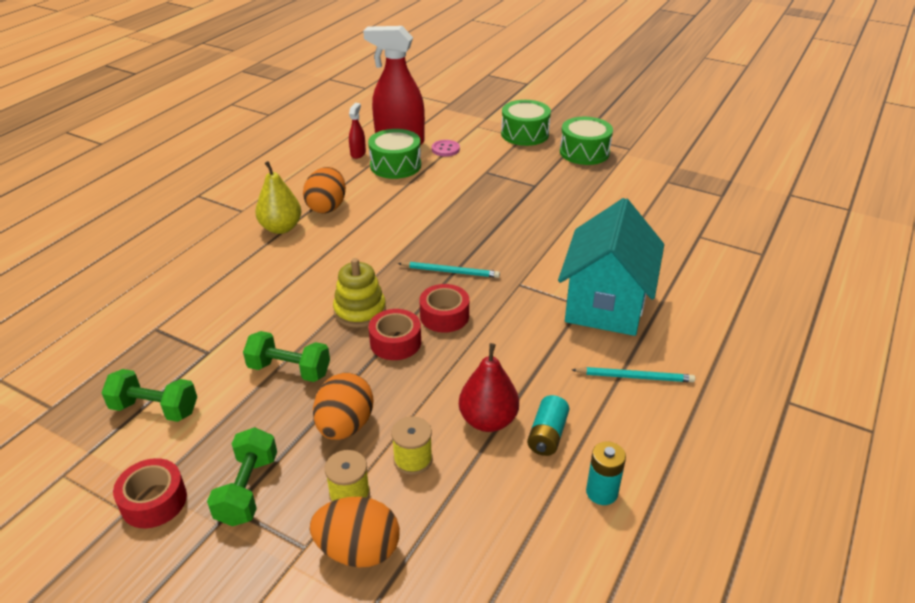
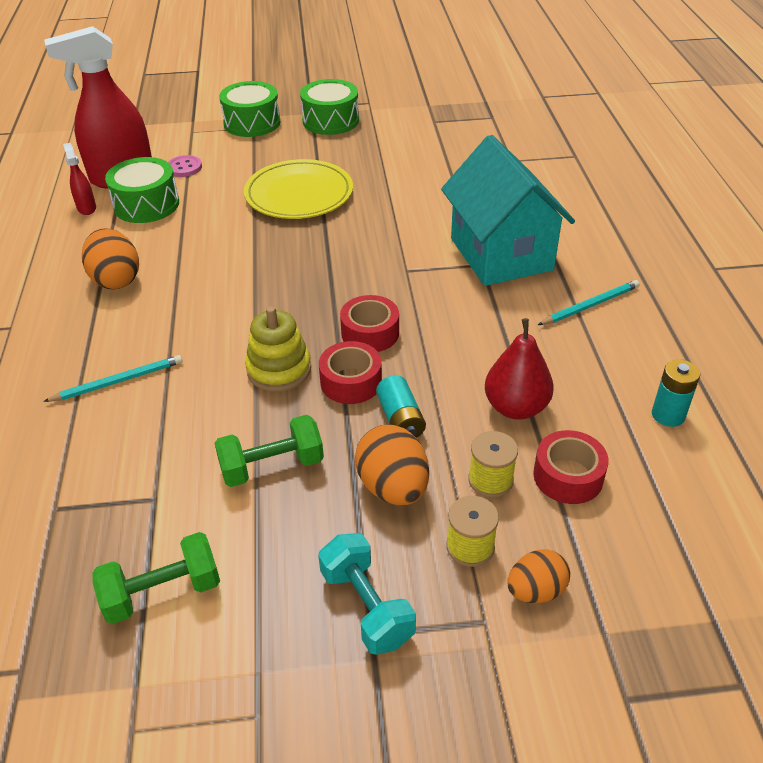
camera: 35 degrees left, 5 degrees up
red tape [113,458,187,528] -> red tape moved to [533,430,609,504]
green dumbbell [207,427,277,526] -> turquoise dumbbell [318,533,416,655]
yellow pear [255,161,302,234] -> none
orange egg [310,497,400,568] -> orange egg [507,549,570,603], size x0.65
turquoise pencil [398,262,500,278] -> turquoise pencil moved to [43,355,183,402]
turquoise battery [527,395,569,456] -> turquoise battery moved to [376,375,426,438]
none -> yellow plate [244,159,353,219]

